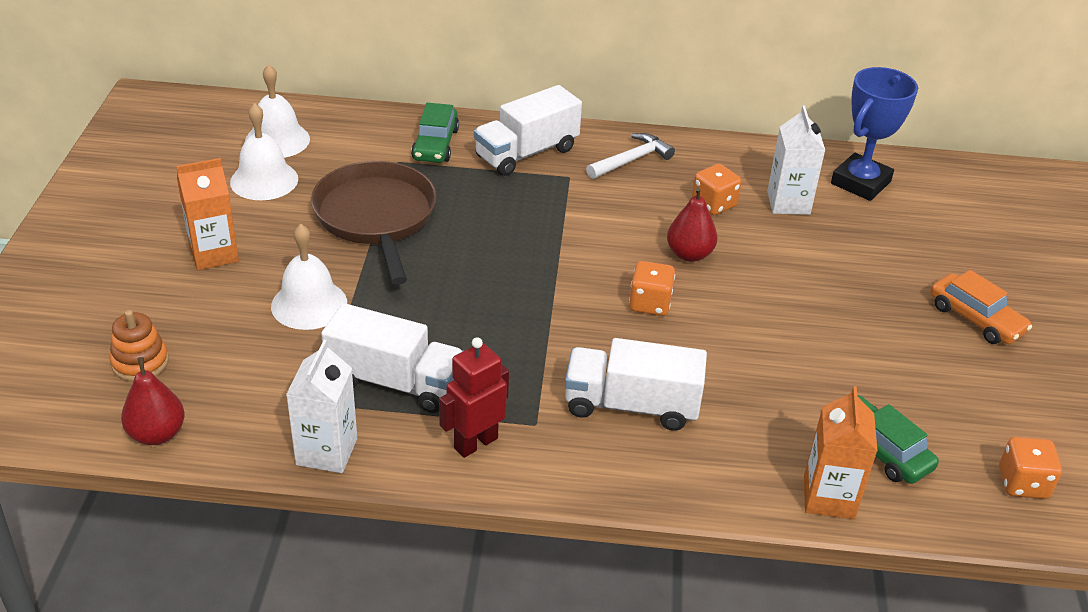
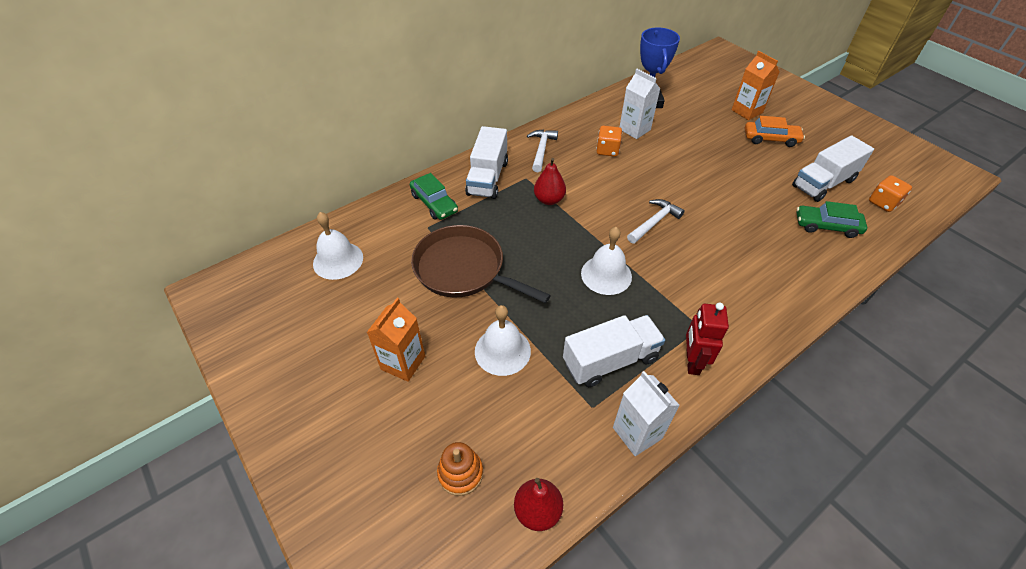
camera: 40 degrees left, 10 degrees up
white bell [230,103,298,200] -> white bell moved to [581,227,632,295]
white truck [565,338,707,431] -> white truck moved to [792,135,874,202]
orange dice [629,261,675,316] -> white hammer [627,199,685,244]
red pear [667,187,718,262] -> red pear moved to [534,158,566,205]
orange carton [804,386,878,519] -> orange carton moved to [732,51,779,120]

